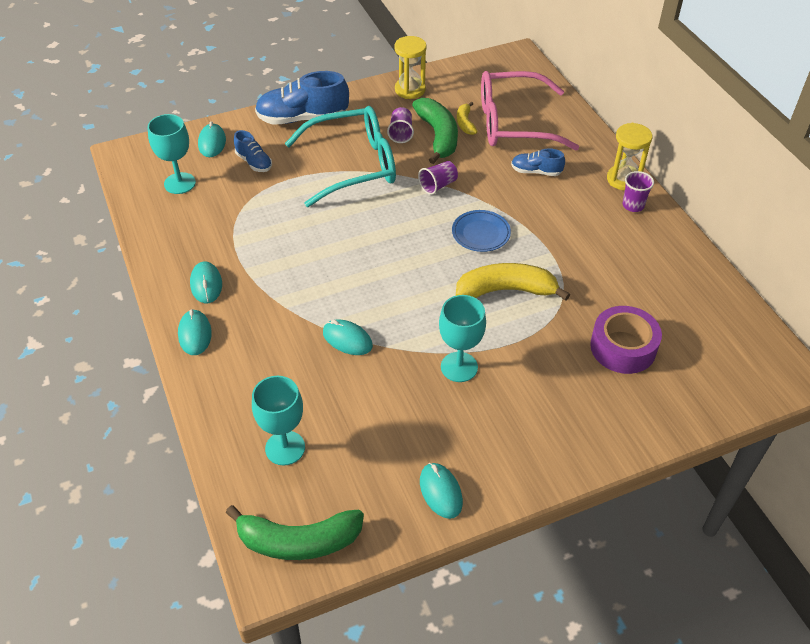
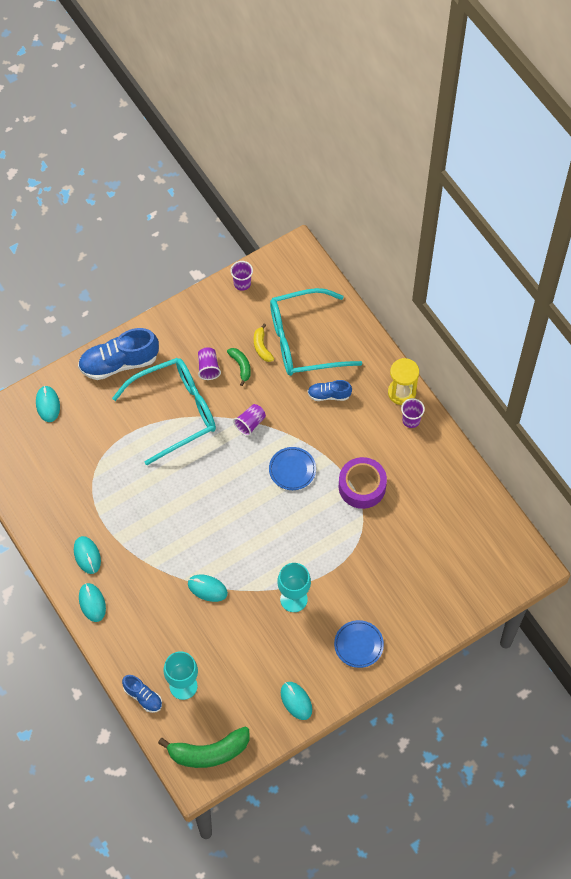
camera: 10 degrees left, 15 degrees up
turquoise goblet [148,114,196,194] -> none
blue shoe [234,130,272,172] -> blue shoe moved to [122,675,162,713]
yellow hourglass [394,36,427,99] -> none
green banana [412,98,458,164] -> green banana [227,348,251,386], size x0.52
yellow banana [456,263,570,301] -> none
pink glasses [481,71,579,151] -> turquoise glasses [270,288,362,376]
purple tape [590,306,662,374] -> purple tape moved to [339,457,387,509]
none -> purple cup [230,261,253,291]
none -> blue plate [334,620,384,668]

